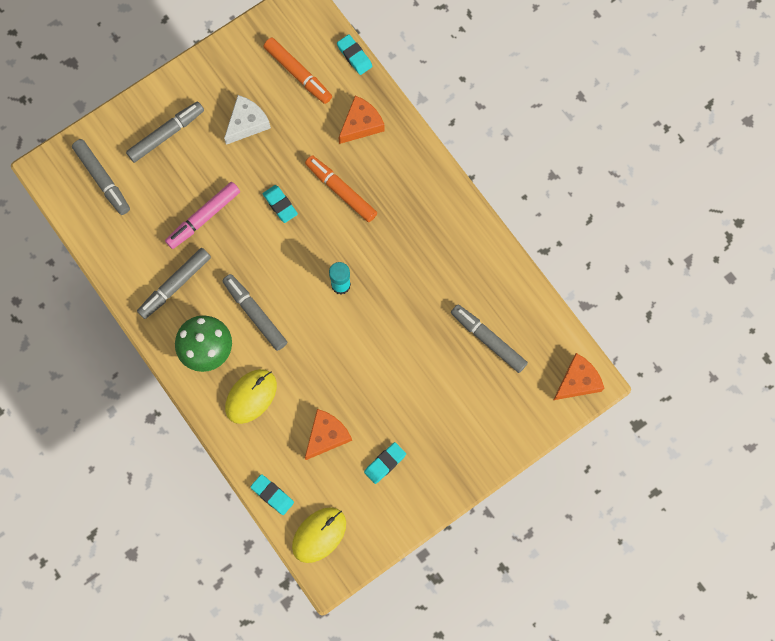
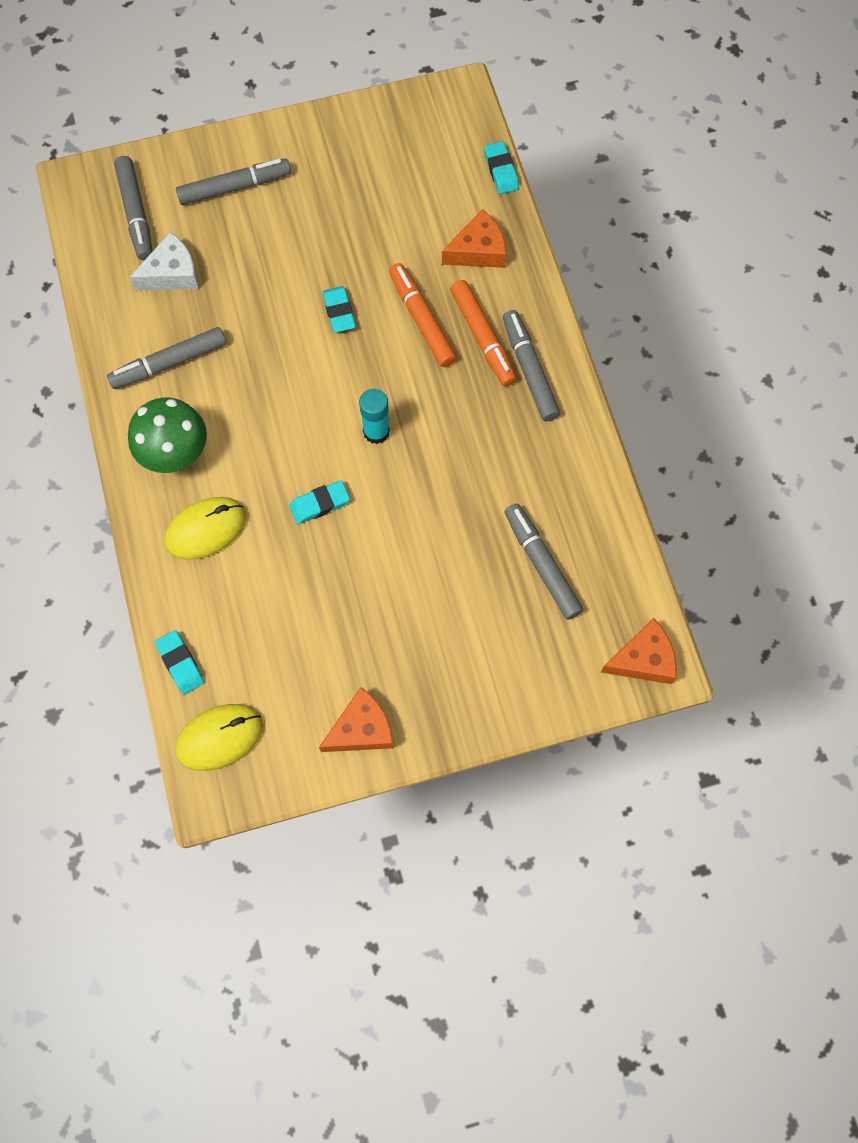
camera: 20 degrees right, 5 degrees down
pink marker [165,182,240,249] -> none
grey marker [223,274,287,351] -> grey marker moved to [503,310,560,421]
white cheese [224,95,271,145] -> white cheese moved to [130,232,199,290]
orange marker [264,38,332,104] -> orange marker moved to [450,280,517,386]
orange cheese [305,409,352,460] -> orange cheese moved to [319,687,394,752]
turquoise eraser [364,442,406,484] -> turquoise eraser moved to [289,480,350,524]

